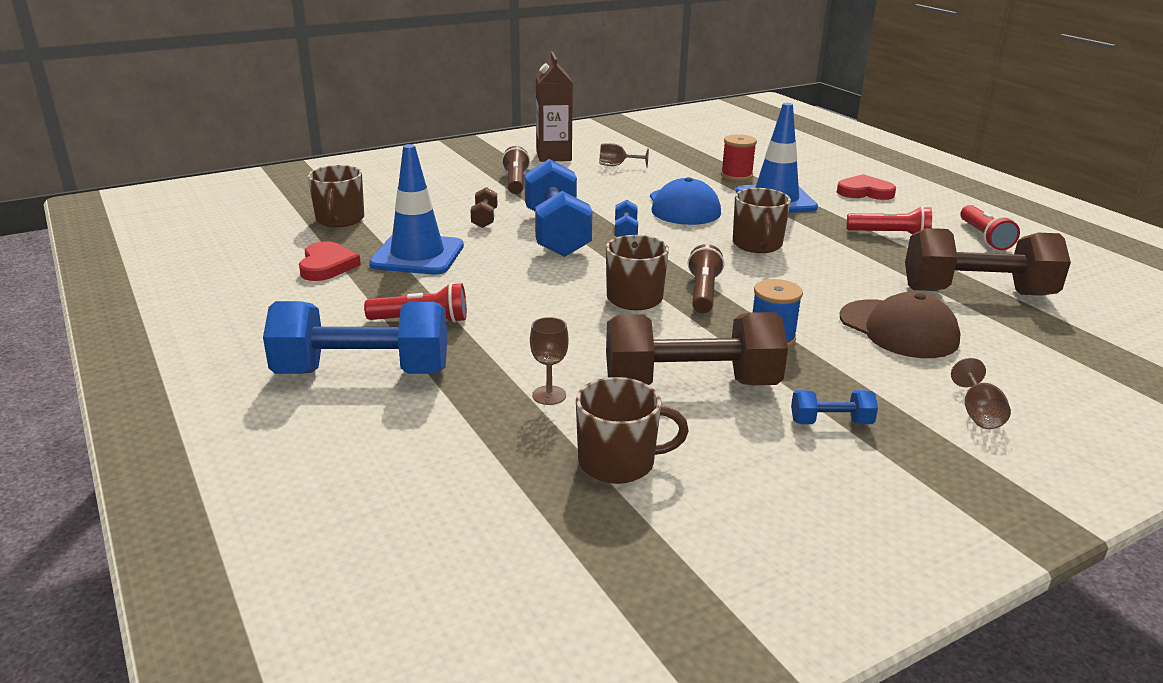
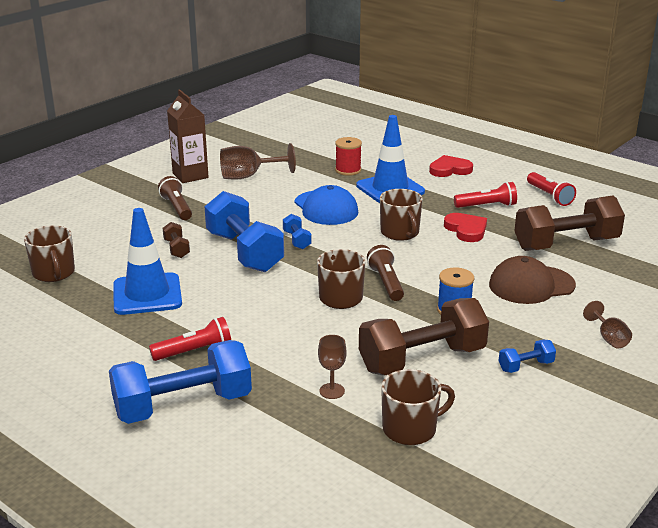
camera: 20 degrees left, 0 degrees up
red heart [299,241,361,281] -> red heart moved to [444,213,487,242]
brown goblet [599,143,649,168] -> brown goblet [220,143,296,179], size x1.74
brown cap [840,292,960,358] -> brown cap turned 135 degrees clockwise [489,256,576,304]

